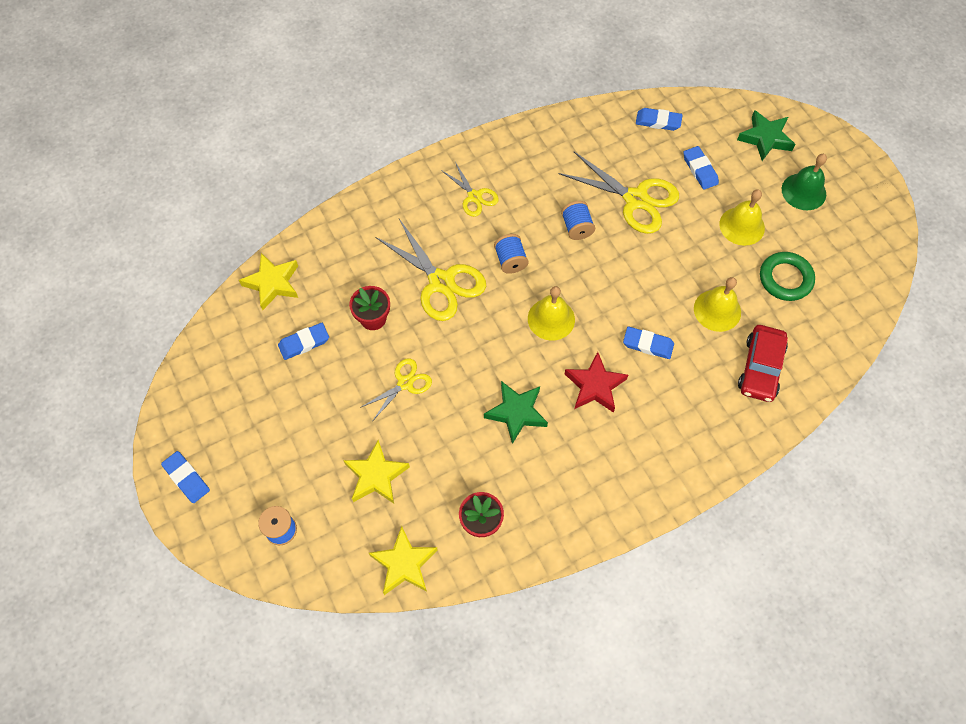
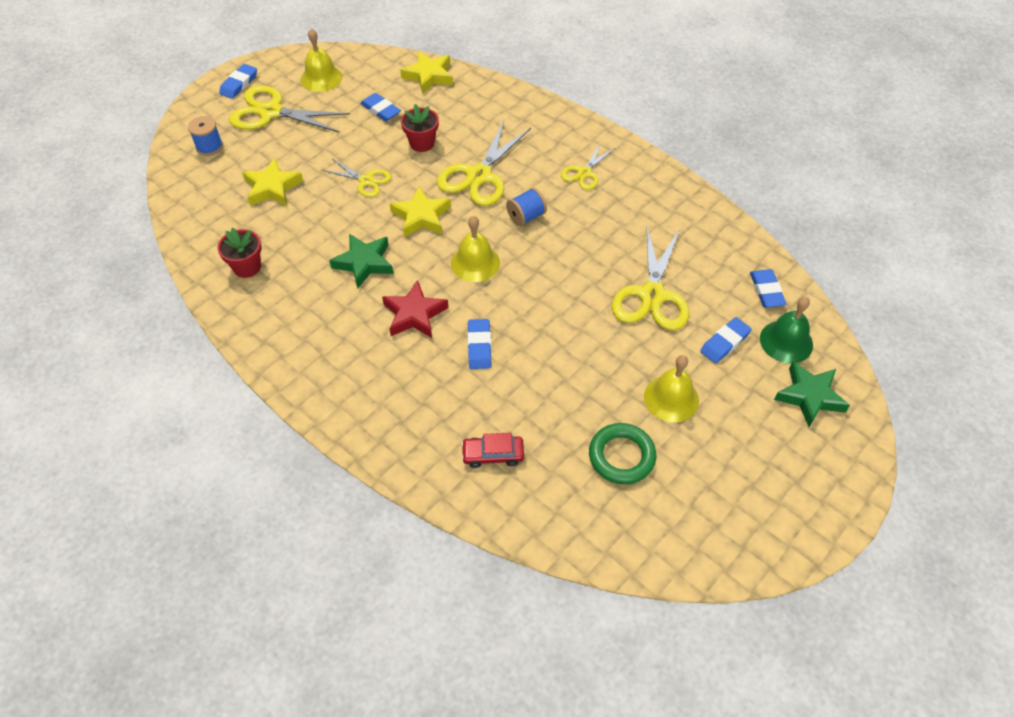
camera: 70 degrees right, 10 degrees down
yellow star [369,526,438,595] -> yellow star moved to [390,186,451,237]
blue spool [561,201,595,240] -> none
yellow bell [694,277,741,332] -> yellow bell moved to [301,28,343,92]
red car [738,325,788,402] -> red car [461,433,524,468], size x0.66
green bell [782,154,827,210] -> green bell moved to [760,297,813,363]
none -> yellow scissors [229,85,350,133]

